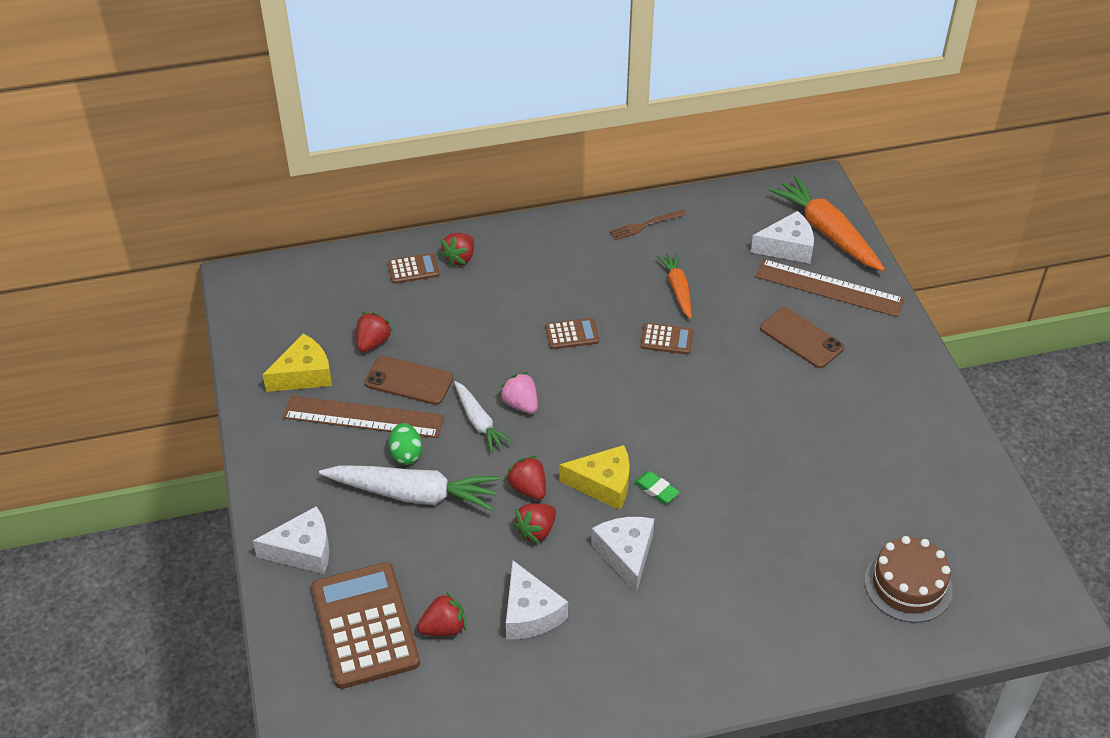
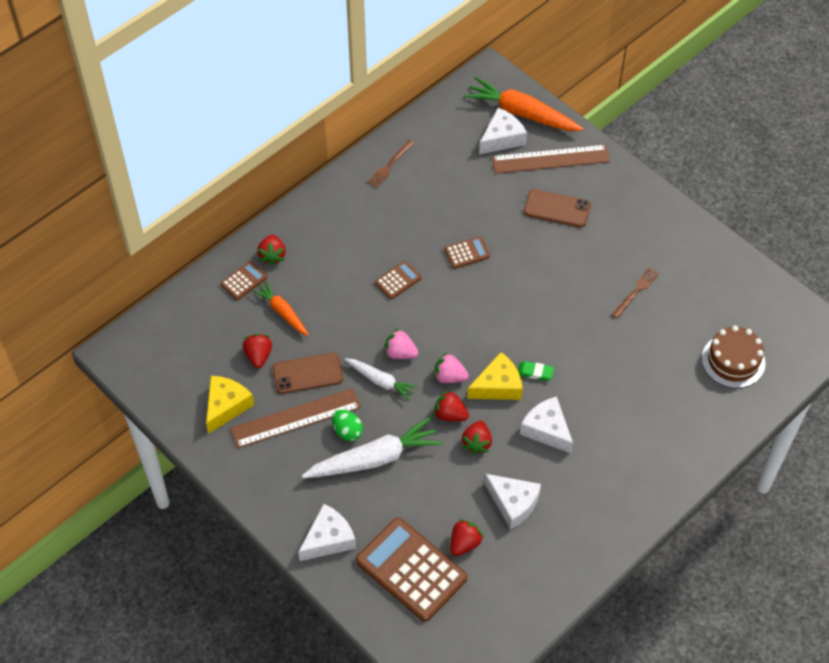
camera: 30 degrees left, 10 degrees up
orange carrot [657,252,692,319] -> orange carrot moved to [252,281,309,336]
none -> pink strawberry [434,352,469,383]
none -> brown fork [612,267,659,319]

